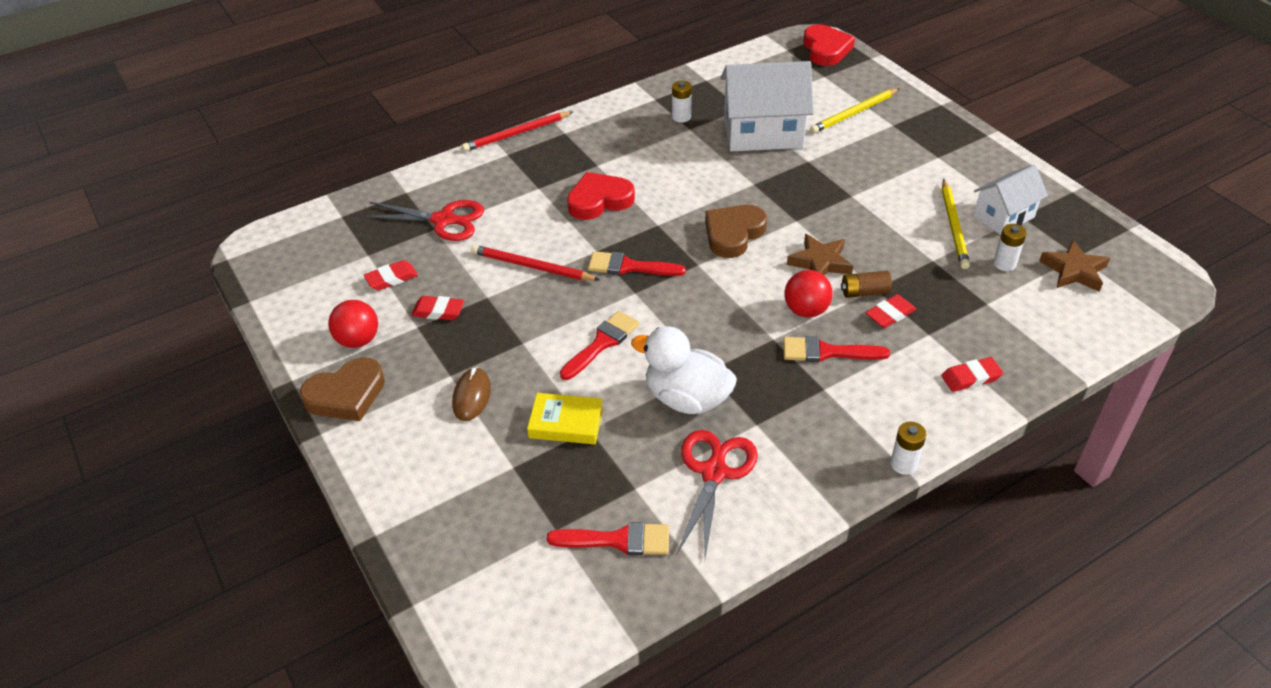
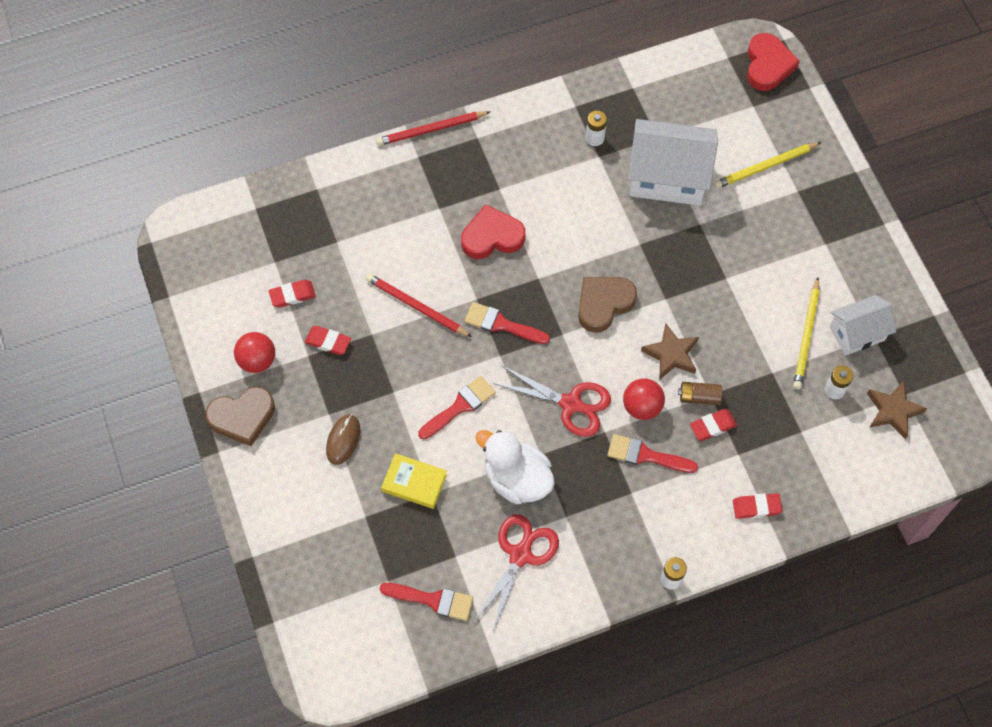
camera: 10 degrees right, 20 degrees up
red scissors [362,200,484,241] -> red scissors moved to [494,366,611,437]

